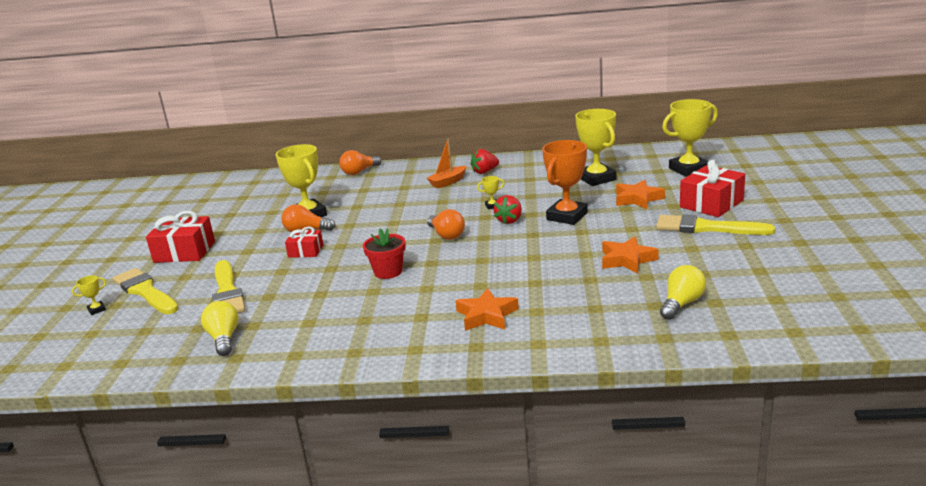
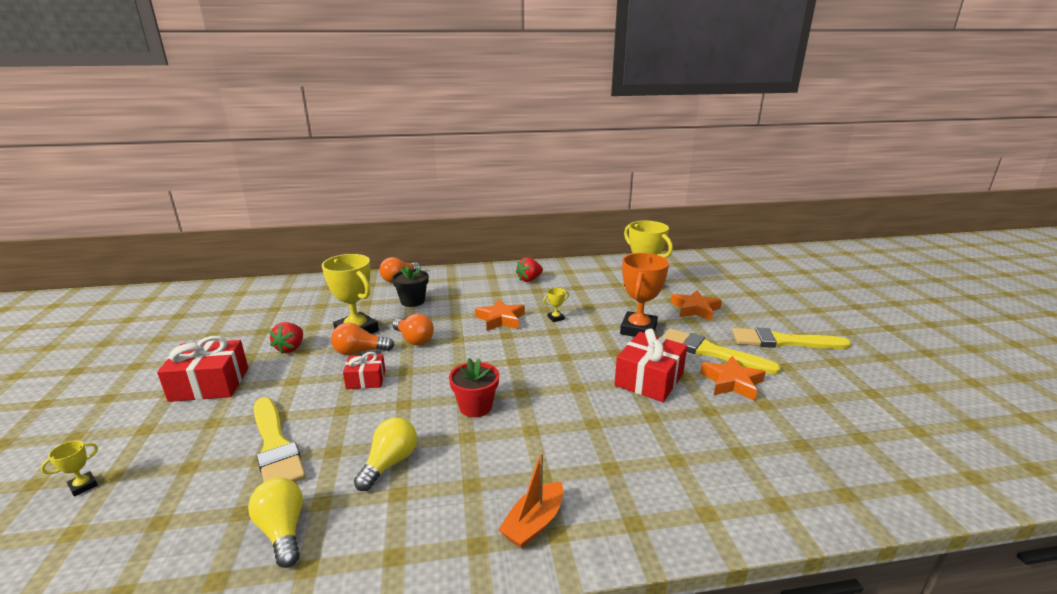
camera: 15 degrees left, 0 degrees up
yellow brush [113,268,178,314] -> yellow brush moved to [662,328,781,375]
orange boat [427,138,466,189] -> orange boat moved to [498,452,563,548]
orange light bulb [427,209,465,240] -> orange light bulb moved to [392,314,434,345]
orange star [455,288,519,331] -> orange star moved to [475,299,525,331]
red strawberry [494,195,522,224] -> red strawberry moved to [269,322,303,354]
yellow light bulb [660,265,706,320] -> yellow light bulb moved to [354,417,417,491]
yellow trophy [662,99,718,177] -> none
red gift [680,160,745,217] -> red gift moved to [614,328,687,402]
none -> black flower pot [392,266,429,307]

